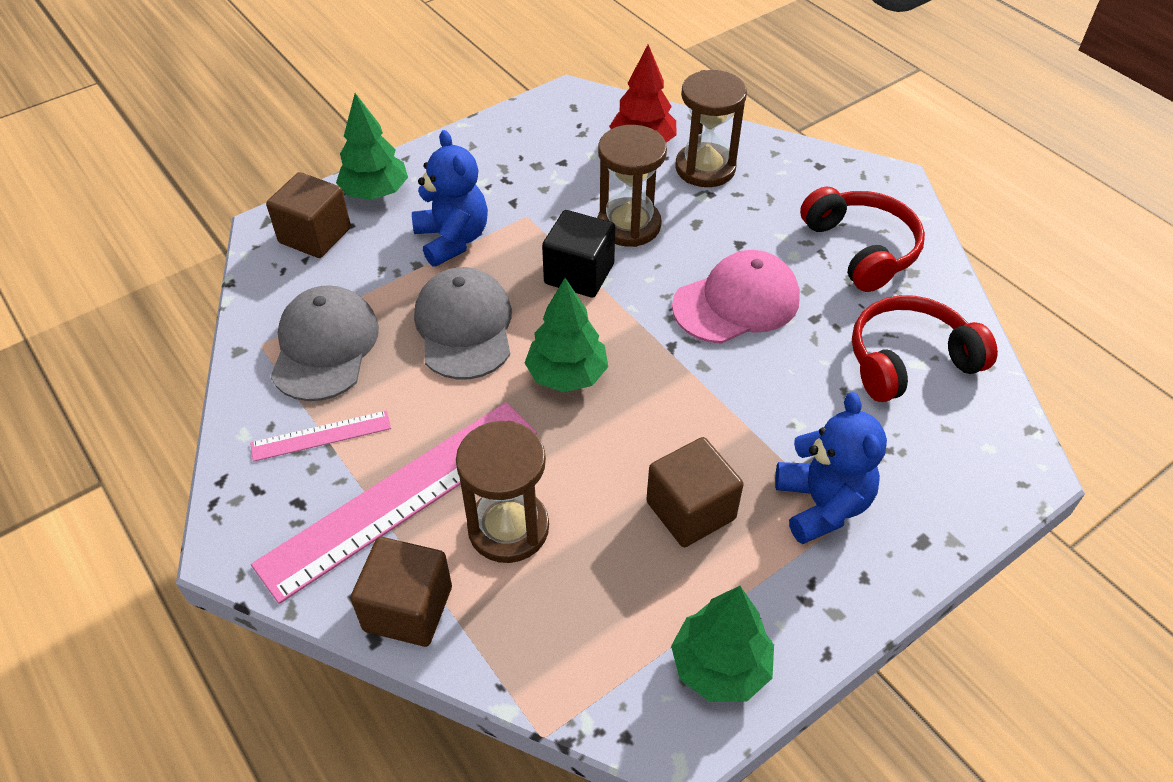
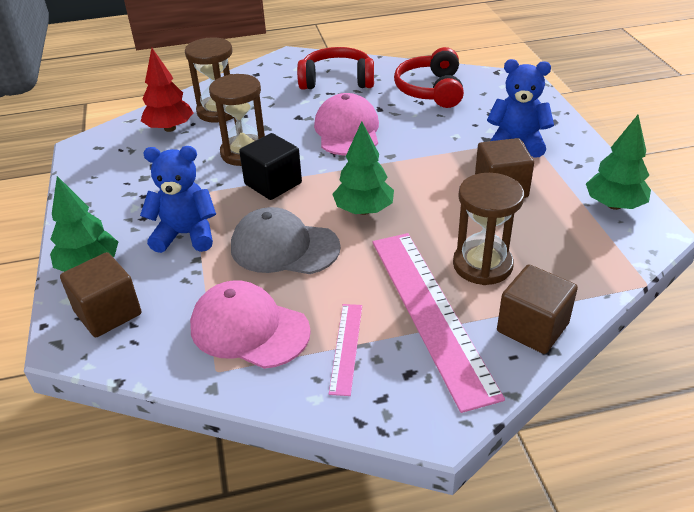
camera: 65 degrees left, 10 degrees down
grey cap [271,285,379,401] -> pink cap [190,280,311,369]

